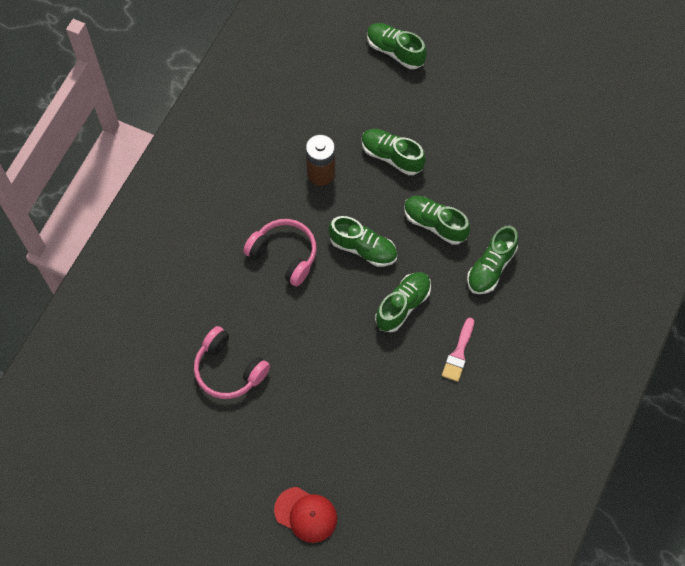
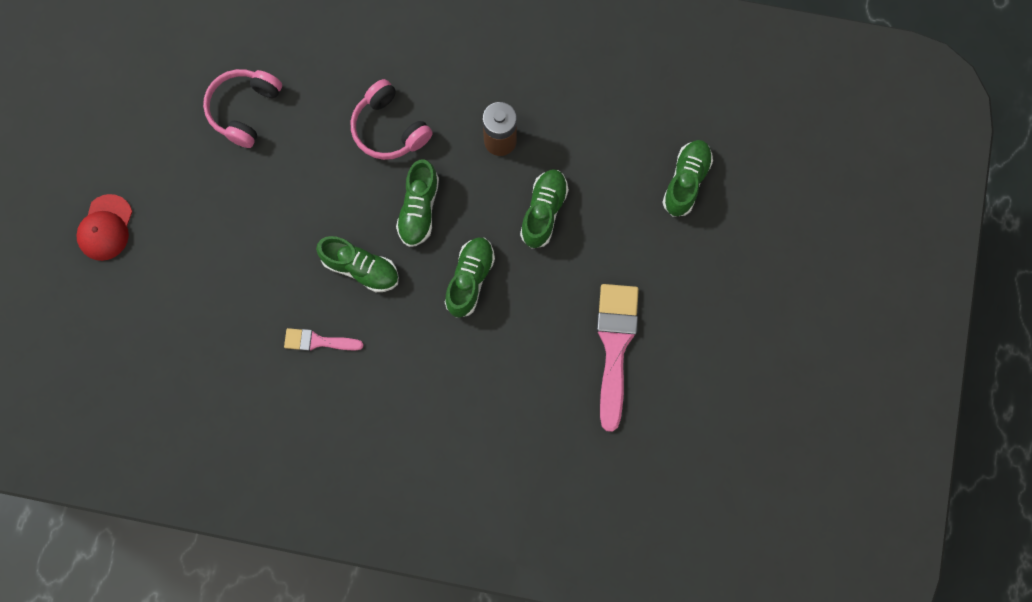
camera: 75 degrees right, 10 degrees up
pink headphones [243,219,317,286] -> pink headphones turned 120 degrees clockwise [351,79,433,160]
green shoe [467,226,518,294] -> none
none -> pink brush [597,284,639,432]

